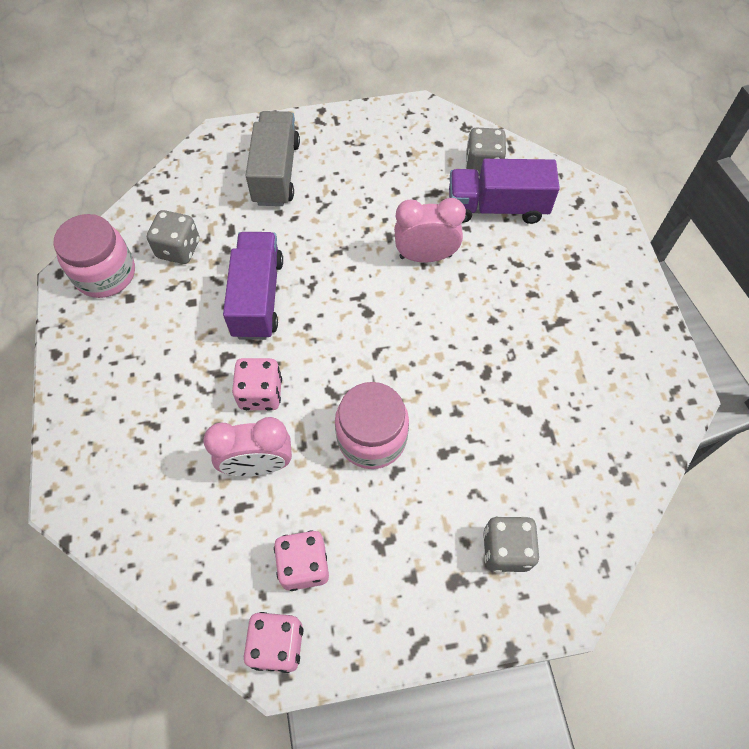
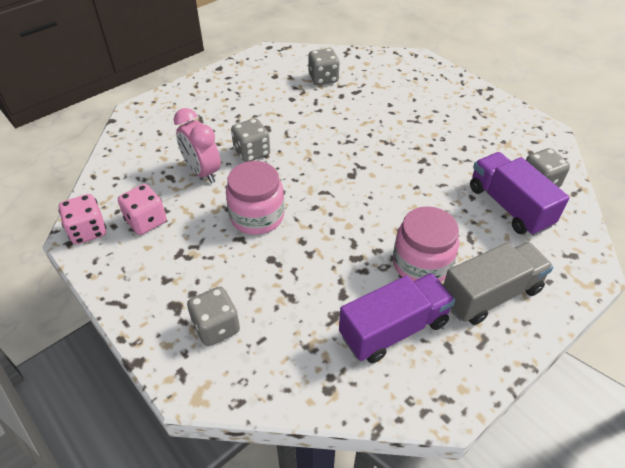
camera: 60 degrees right, 15 degrees down
pink jar [53,214,135,298] -> pink jar moved to [393,206,459,282]
purple truck [223,232,283,340] -> purple truck moved to [339,273,455,363]
pink dice [232,358,282,410] -> grey dice [231,118,270,162]
grey truck [245,111,300,206] -> grey truck moved to [444,242,553,325]
pink clock [394,198,466,262] -> none

